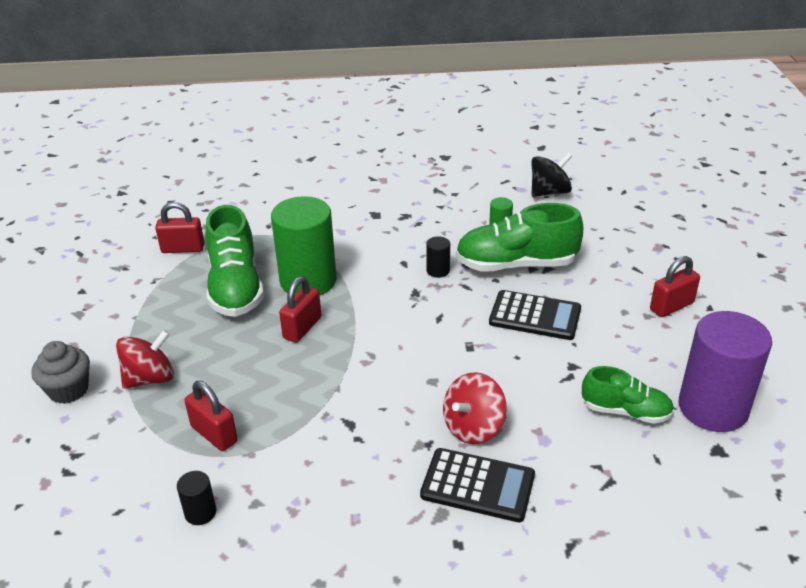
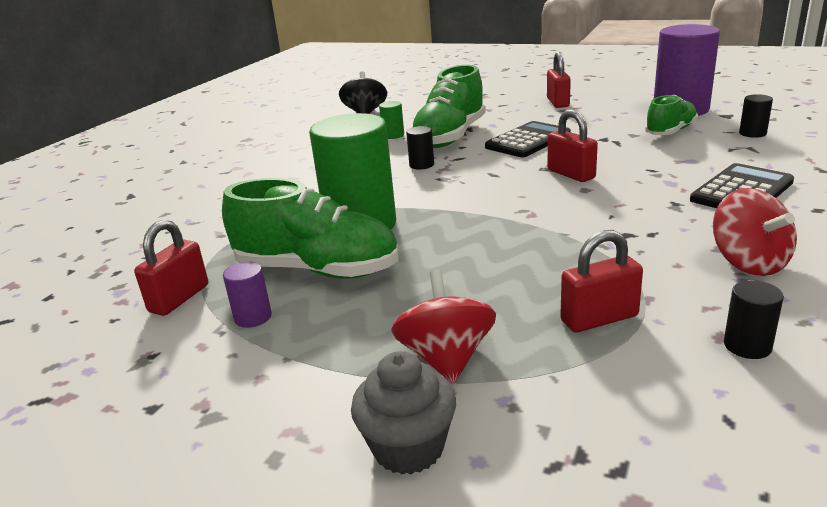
camera: 60 degrees left, 10 degrees down
red padlock [279,276,321,343] -> red padlock moved to [547,109,598,182]
red spinning top [443,372,507,444] -> red spinning top moved to [713,188,797,276]
none -> purple cylinder [223,262,272,328]
none -> black cylinder [739,94,773,138]

